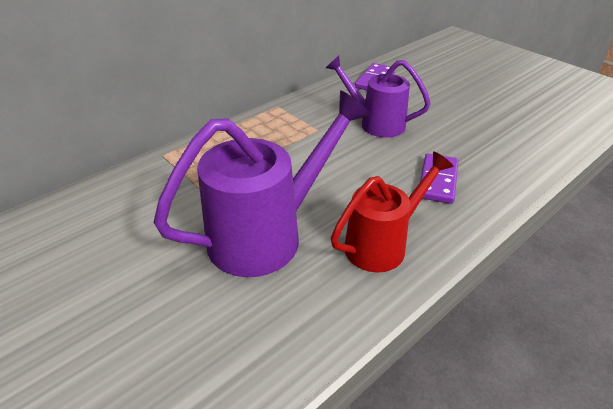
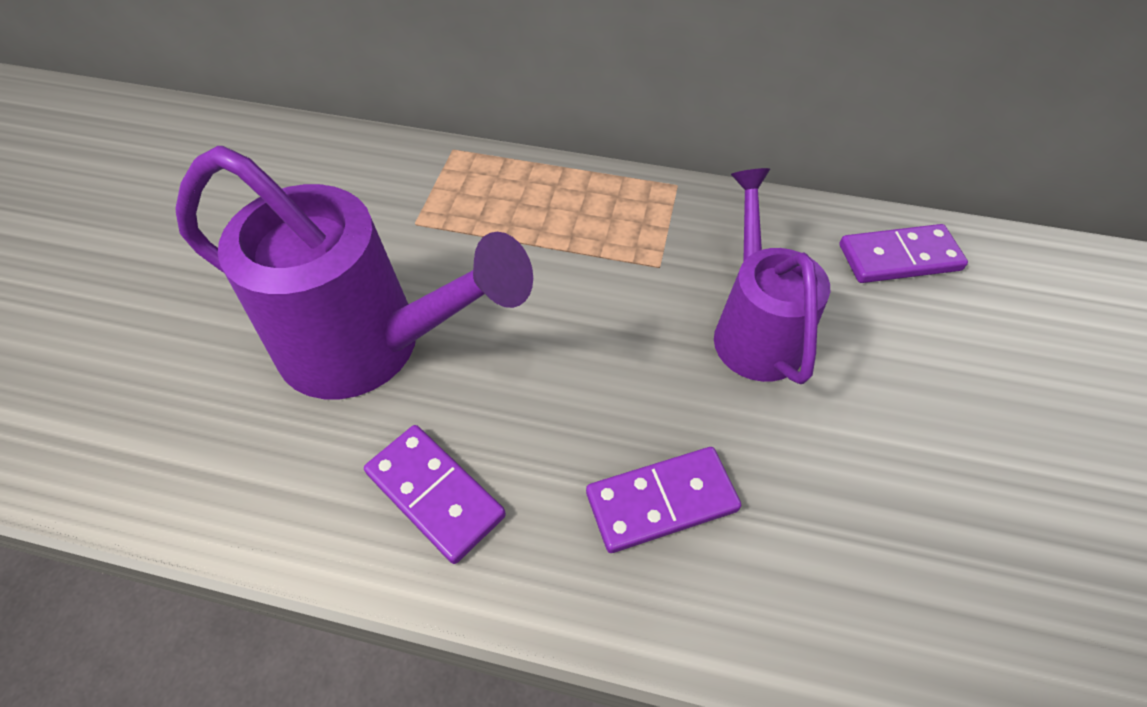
camera: 55 degrees right, 15 degrees up
red watering can [331,151,454,272] -> purple domino [364,425,506,564]

